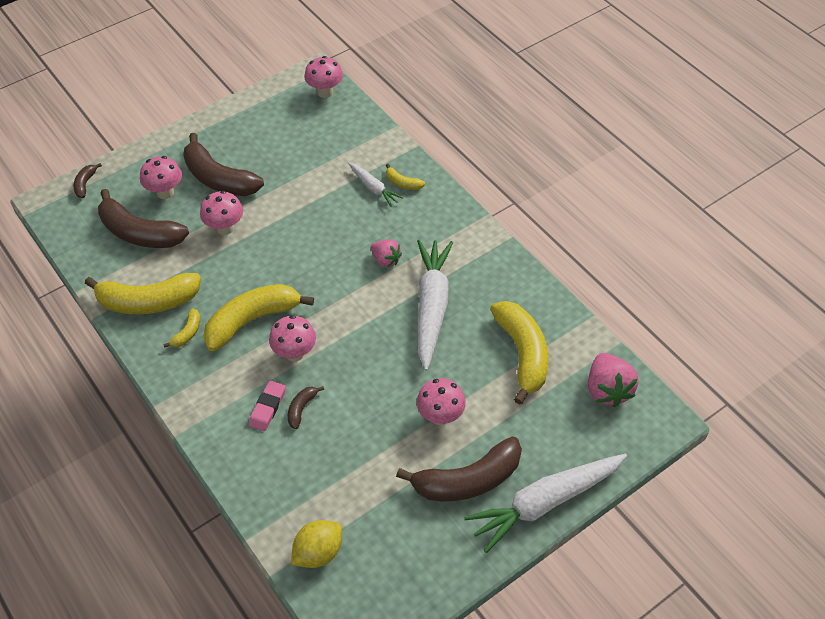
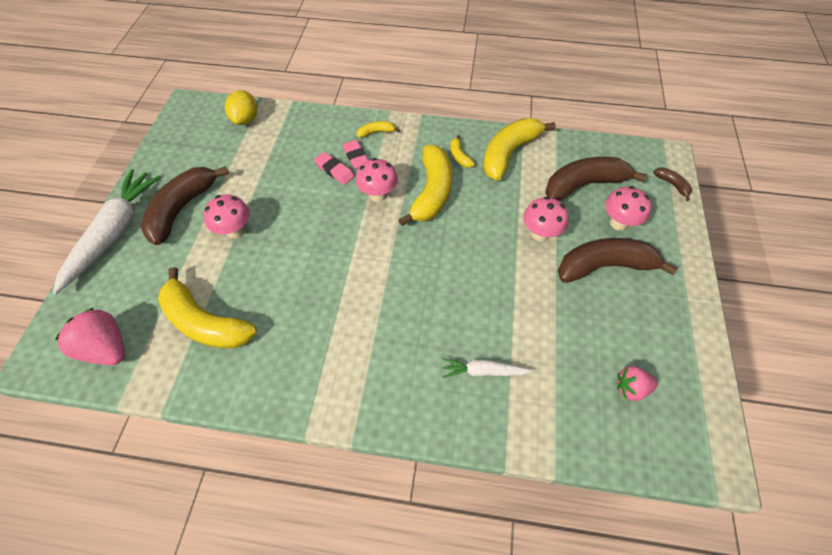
camera: 135 degrees right, 5 degrees up
brown banana [288,386,324,429] -> pink eraser [314,152,355,185]
pink mushroom [304,56,343,98] -> none
pink strawberry [371,239,402,268] -> pink strawberry moved to [617,366,658,401]
yellow banana [386,164,425,190] -> yellow banana moved to [357,121,400,138]
white carrot [417,240,453,371] -> none

